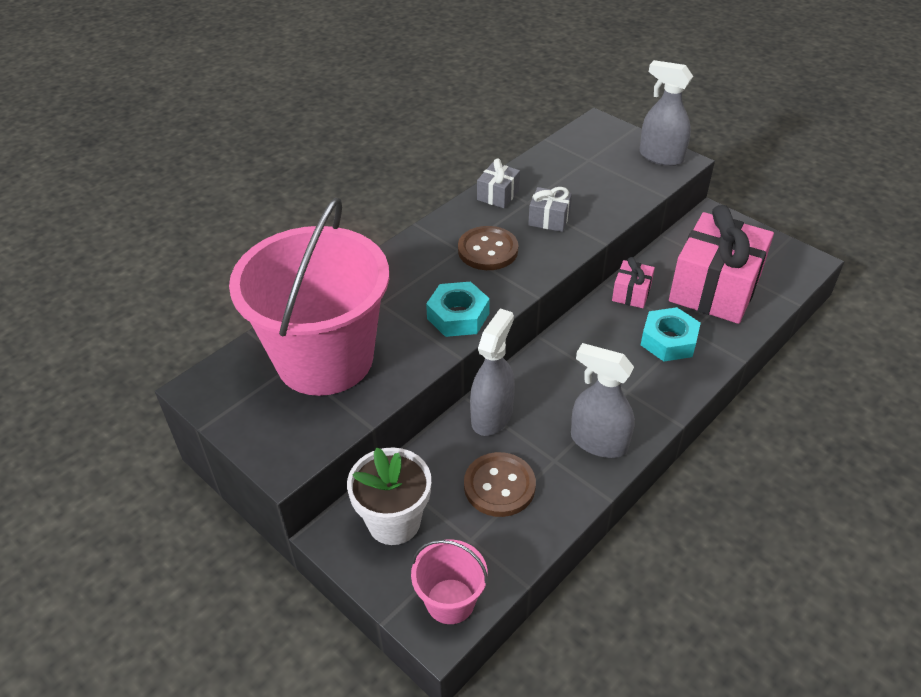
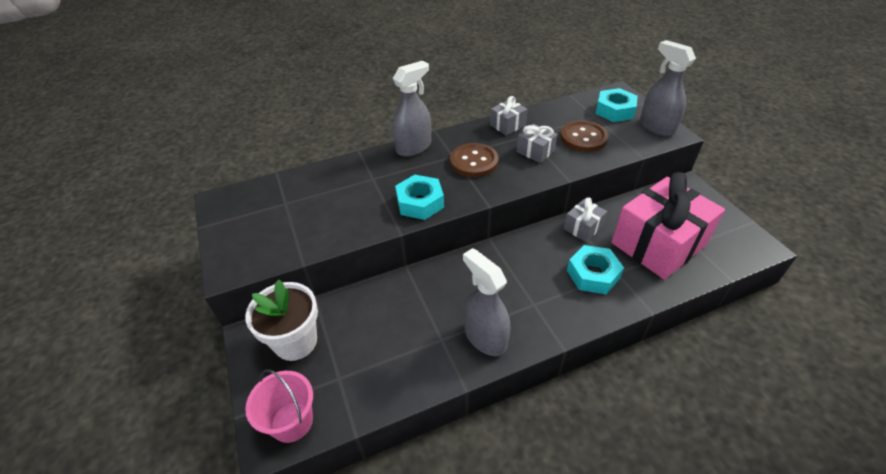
camera: 25 degrees right, 0 degrees up
pink bucket [229,198,389,396] -> none
brown button [464,452,536,517] -> brown button moved to [560,121,608,152]
grey spray bottle [470,309,515,436] -> grey spray bottle moved to [393,61,431,157]
pink gift [612,257,655,308] -> grey gift [564,197,607,242]
none -> turquoise nut [596,88,638,122]

